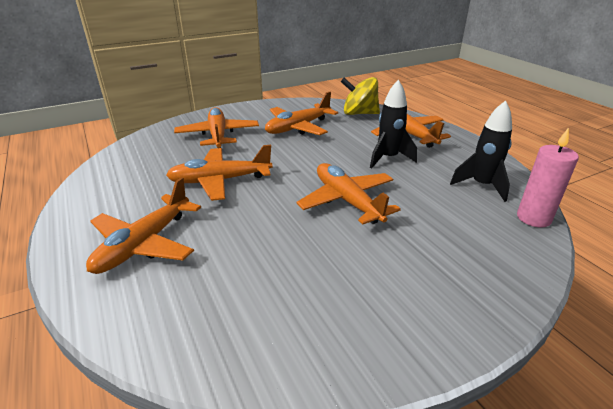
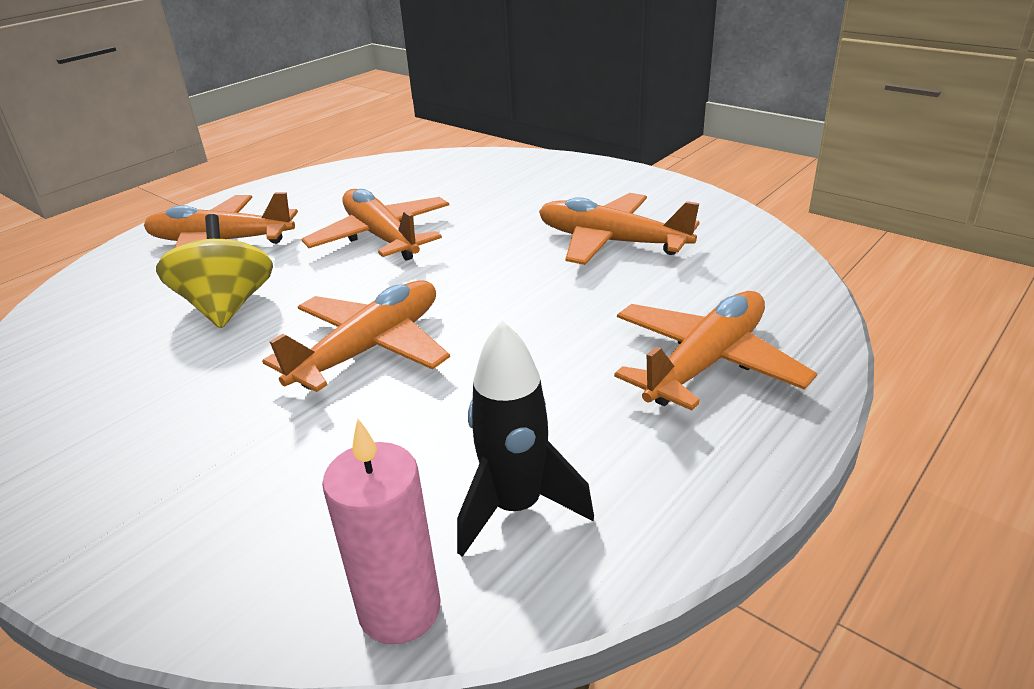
camera: 70 degrees right, 0 degrees up
orange plane [174,107,259,148] -> none
yellow spinning top [341,77,380,115] -> yellow spinning top moved to [156,214,273,328]
black rocket [370,80,417,168] -> none

